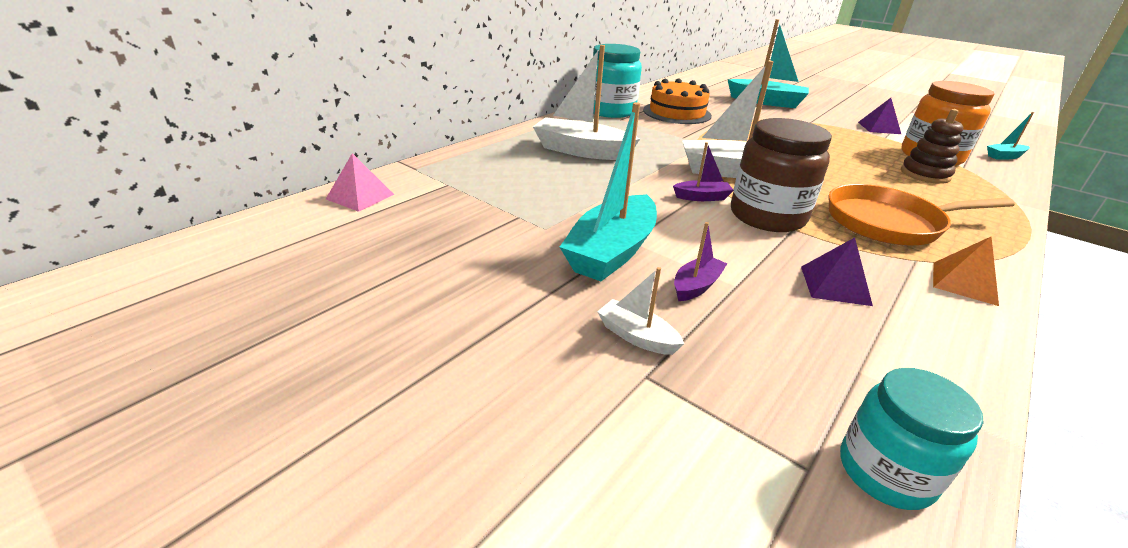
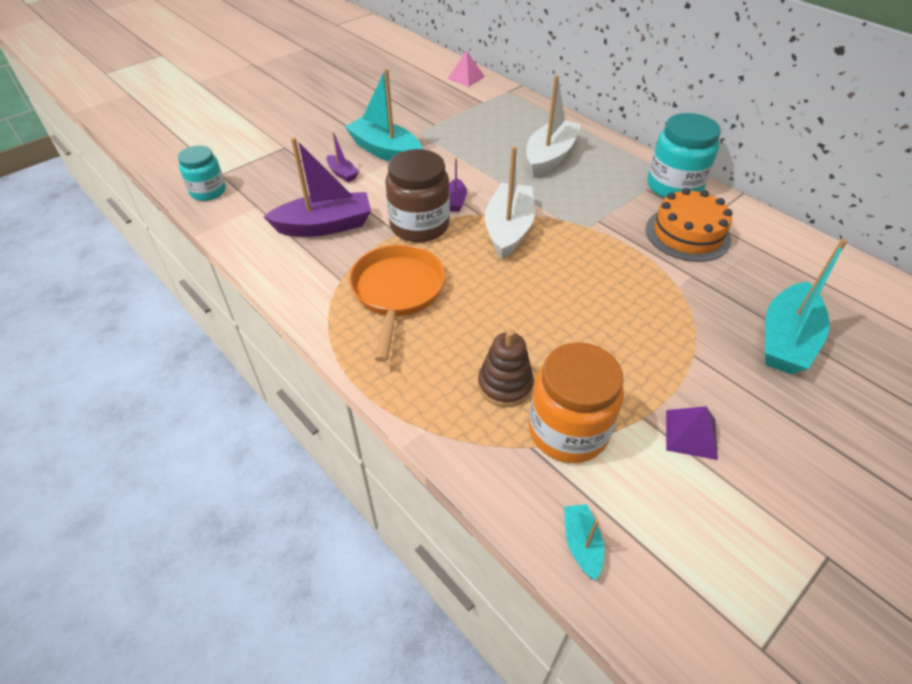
camera: 100 degrees right, 15 degrees up
white boat [597,267,684,355] -> none
purple pyramid [801,237,873,306] -> purple boat [264,137,371,237]
orange pyramid [933,237,999,306] -> none

